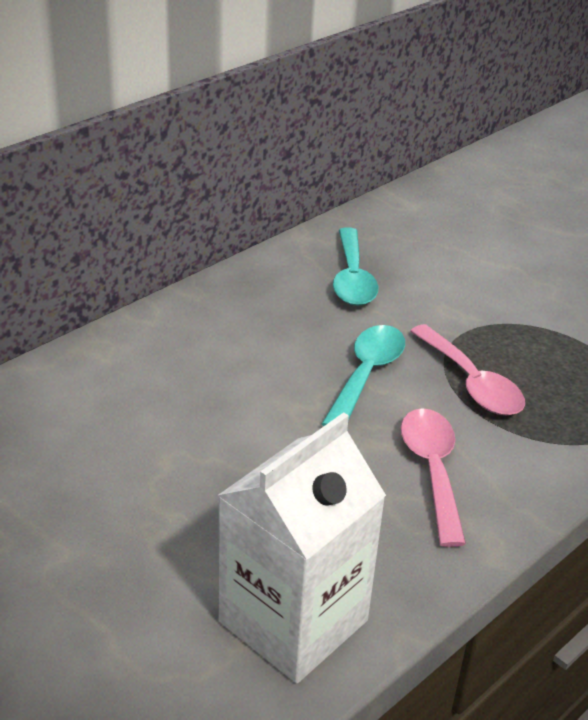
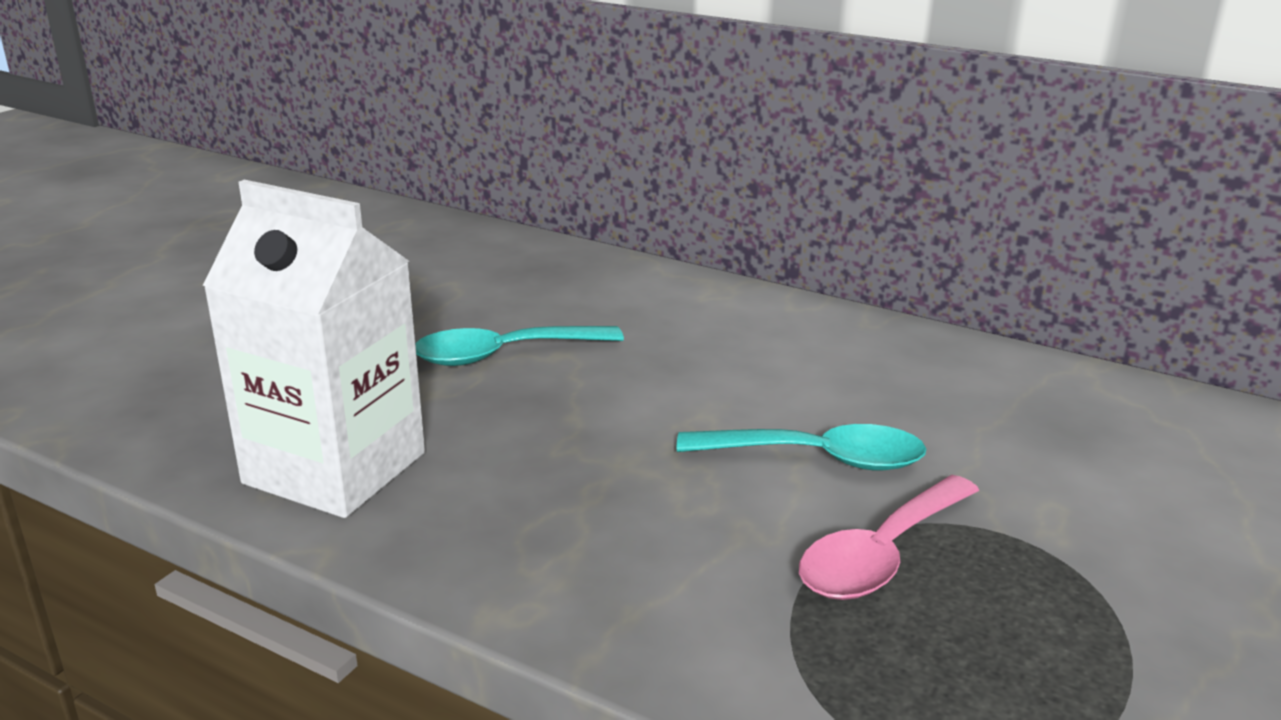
camera: 75 degrees right, 10 degrees down
turquoise spoon [333,227,379,306] -> turquoise spoon moved to [415,326,624,366]
pink spoon [401,408,466,547] -> none

